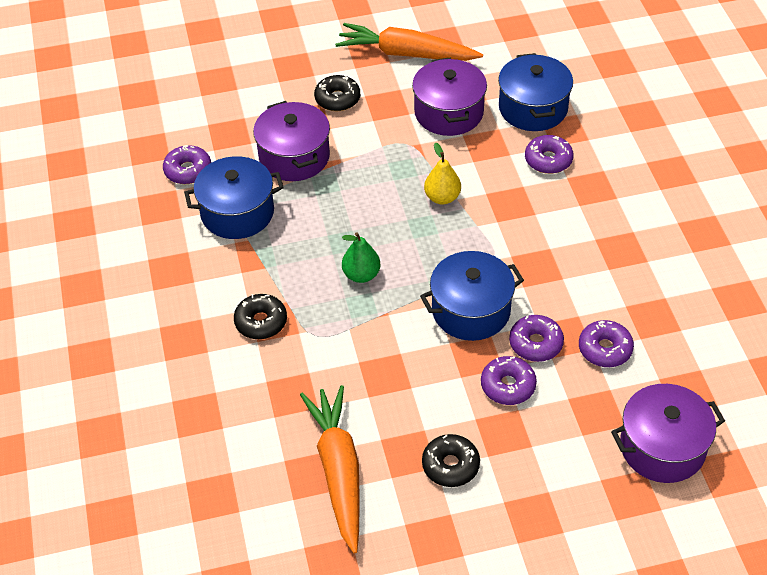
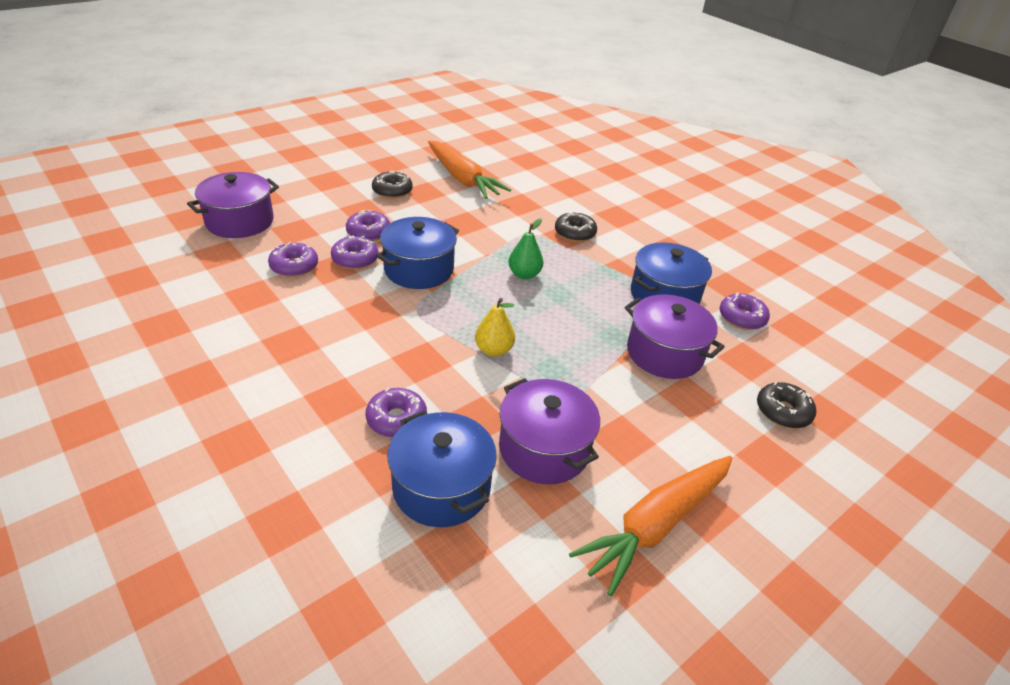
camera: 150 degrees right, 10 degrees down
black donut [314,75,360,111] -> black donut moved to [757,382,816,428]
orange carrot [335,23,483,61] -> orange carrot turned 150 degrees clockwise [569,456,732,596]

